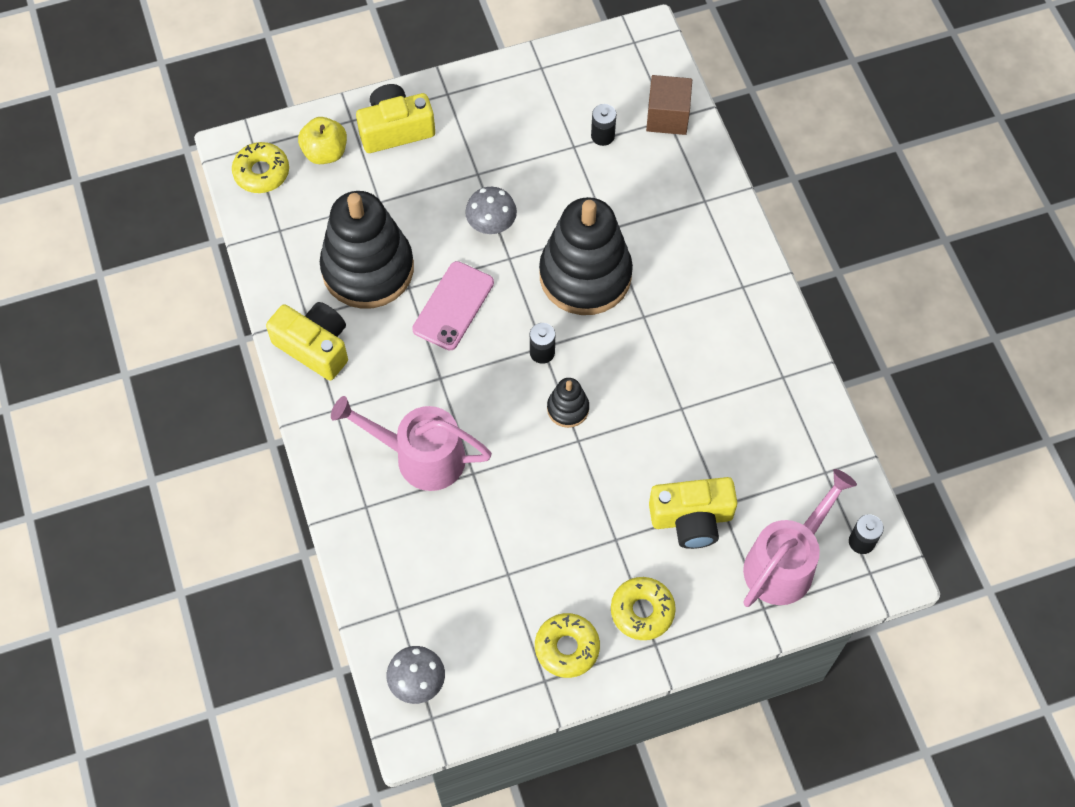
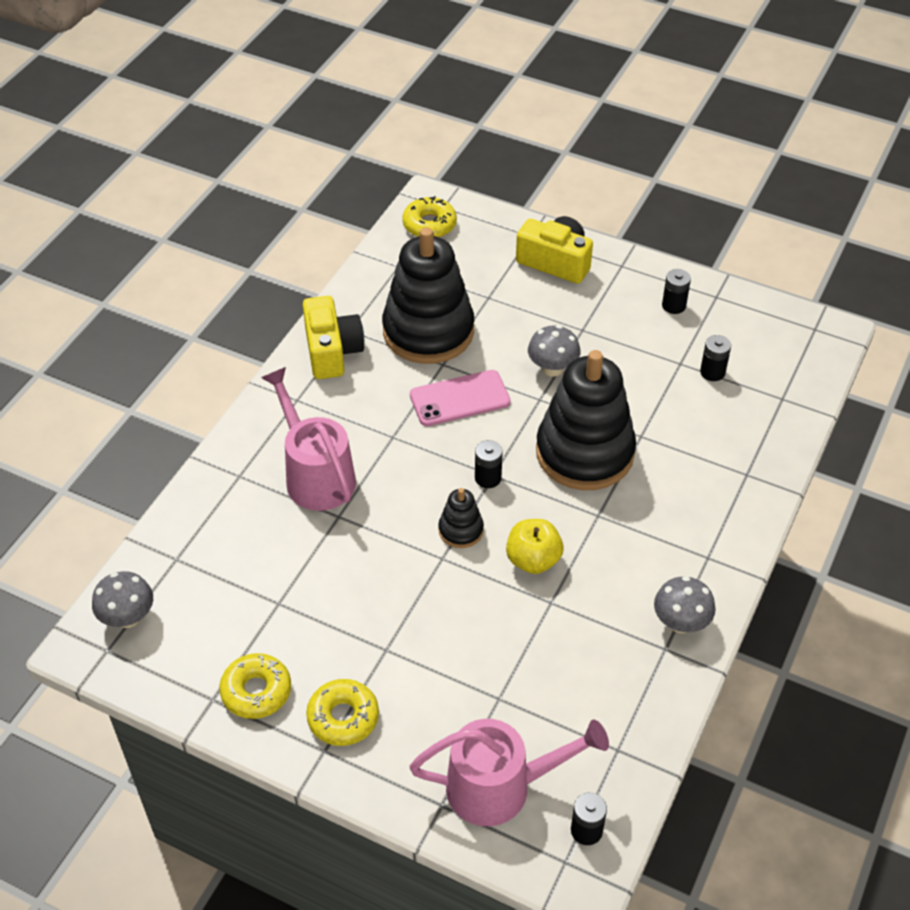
camera: 45 degrees right, 15 degrees down
yellow apple [298,117,347,164] -> yellow apple moved to [506,519,564,574]
brown cube [646,75,692,135] -> none
yellow camera [649,477,737,549] -> none
none -> grey mushroom [654,576,716,633]
none -> black battery [662,269,691,314]

